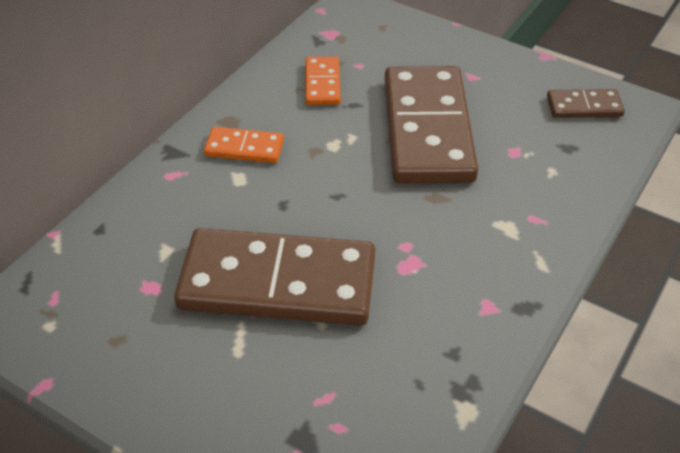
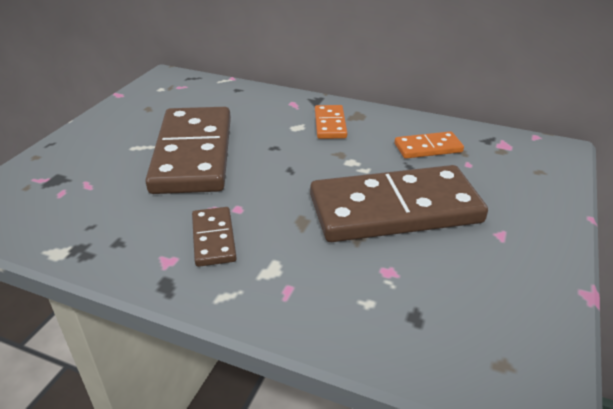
camera: 80 degrees right, 10 degrees down
brown domino [547,89,625,118] -> brown domino moved to [192,207,237,267]

